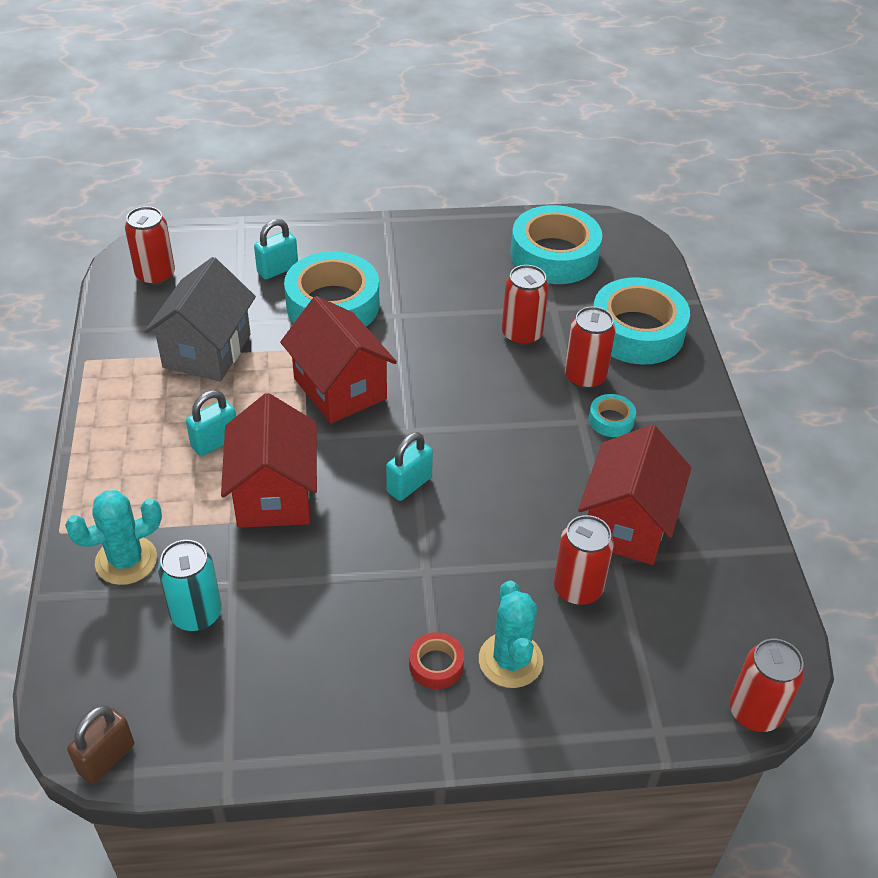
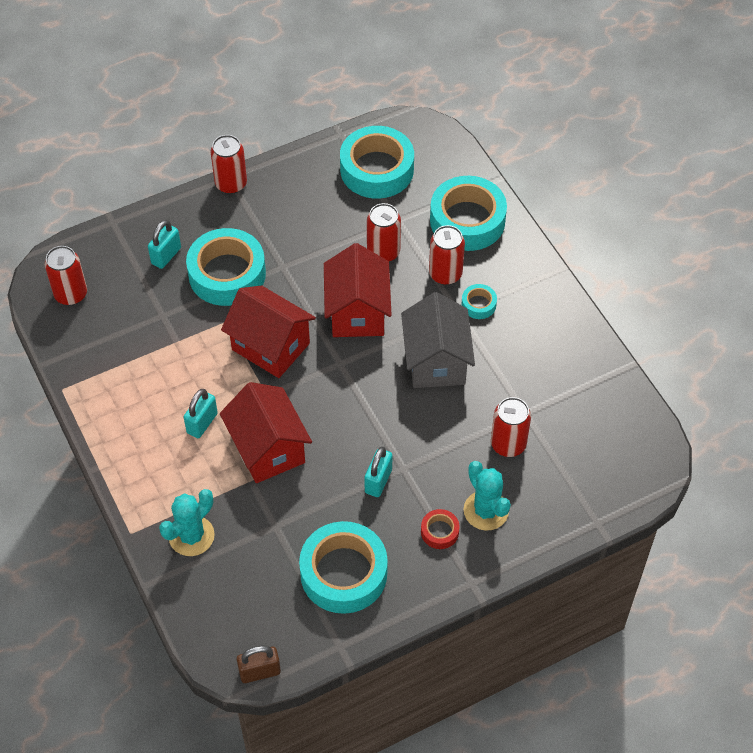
camera: 20 degrees left, 10 degrees up
brown padlock [67,706,134,784] -> brown padlock turned 60 degrees clockwise [237,646,281,683]
grey house [144,257,256,382] -> grey house moved to [401,292,475,388]
turquoise can [158,540,222,631] -> none
turquoise padlock [386,432,433,501] -> turquoise padlock moved to [364,447,392,497]
red house [578,425,691,565] -> red house moved to [324,243,392,337]
red can [730,639,804,732] -> red can moved to [210,135,247,194]
none -> turquoise tape [299,521,388,614]

